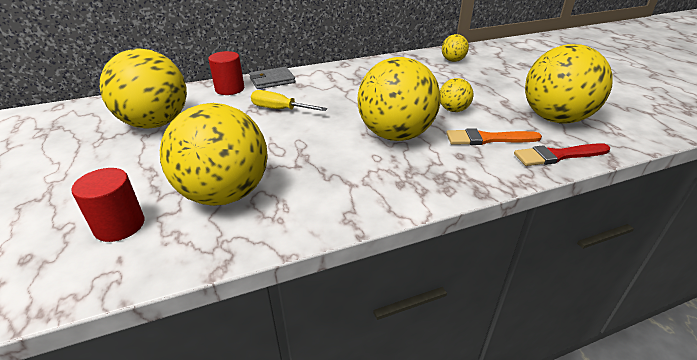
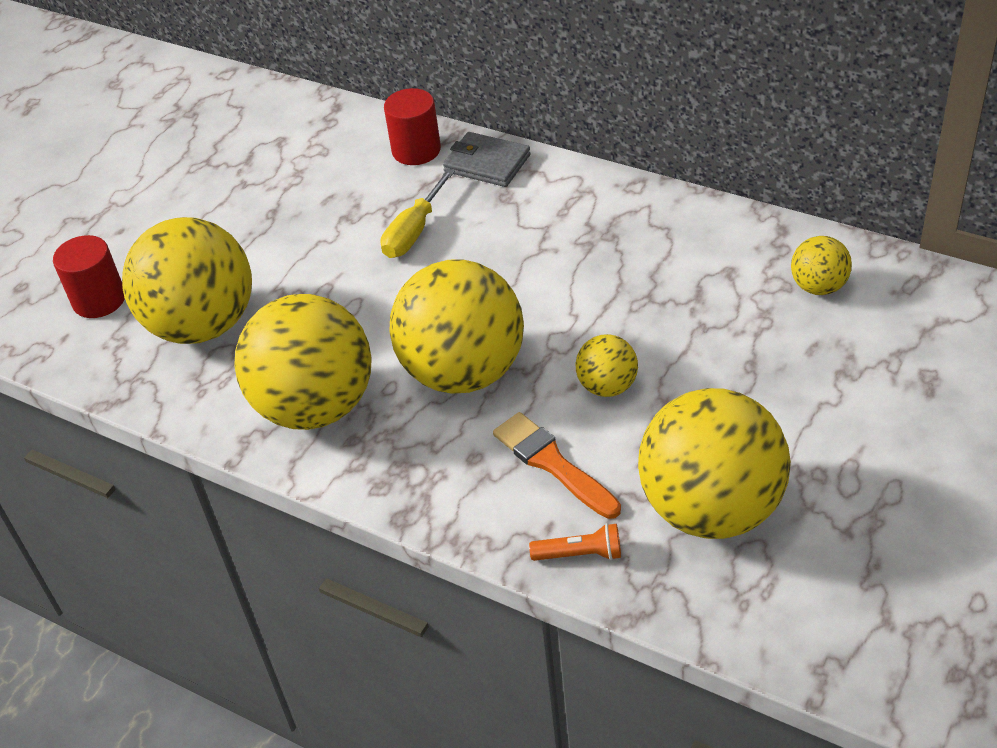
camera: 55 degrees right, 10 degrees up
yellow ball [100,48,187,129] -> yellow ball moved to [234,294,372,430]
yellow screwdriver [251,90,327,111] -> yellow screwdriver turned 135 degrees counterclockwise [381,169,455,258]
red brush [514,143,610,166] -> orange flashlight [529,523,621,561]

